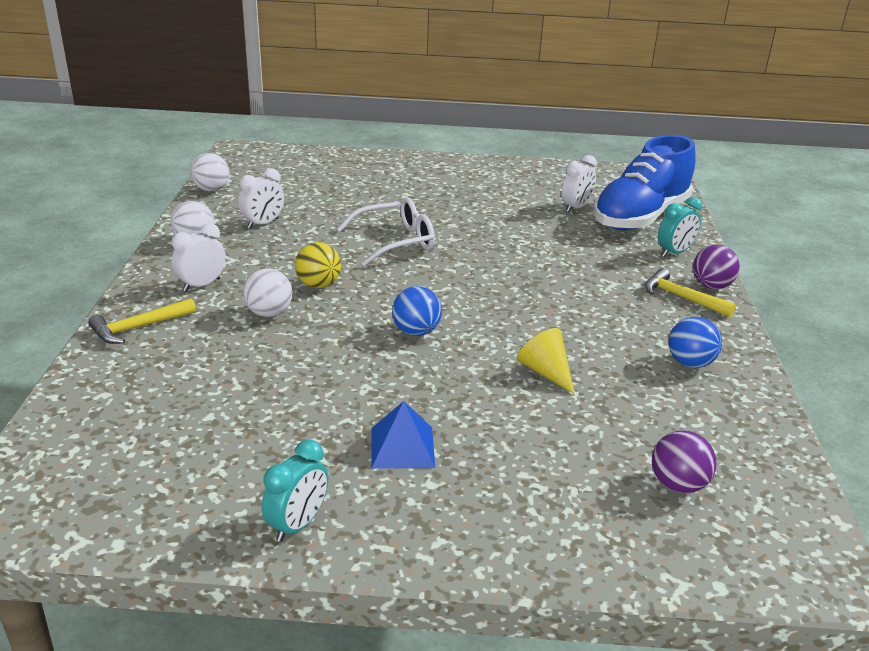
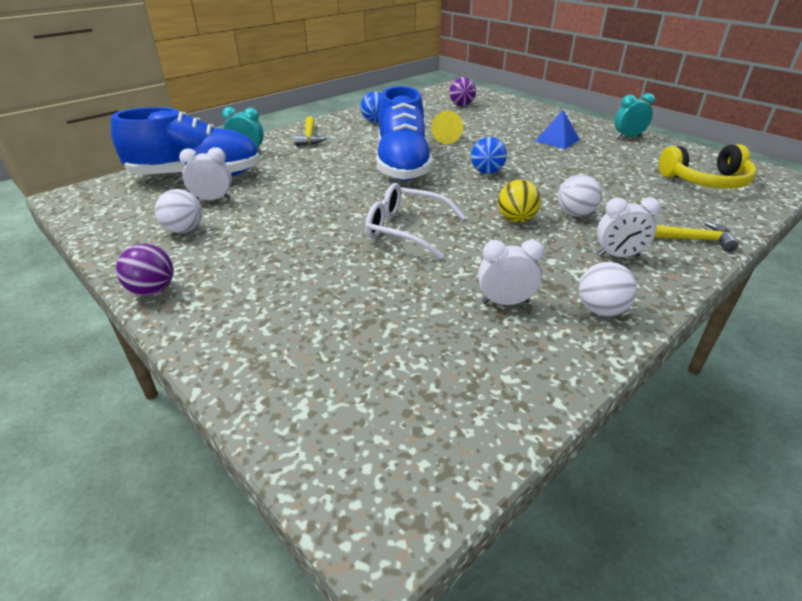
camera: 135 degrees left, 5 degrees up
white ball [190,153,229,191] -> white ball moved to [155,189,202,233]
purple ball [693,245,740,289] -> purple ball moved to [116,244,174,296]
none -> blue shoe [377,86,433,181]
none -> yellow headphones [659,144,757,189]

